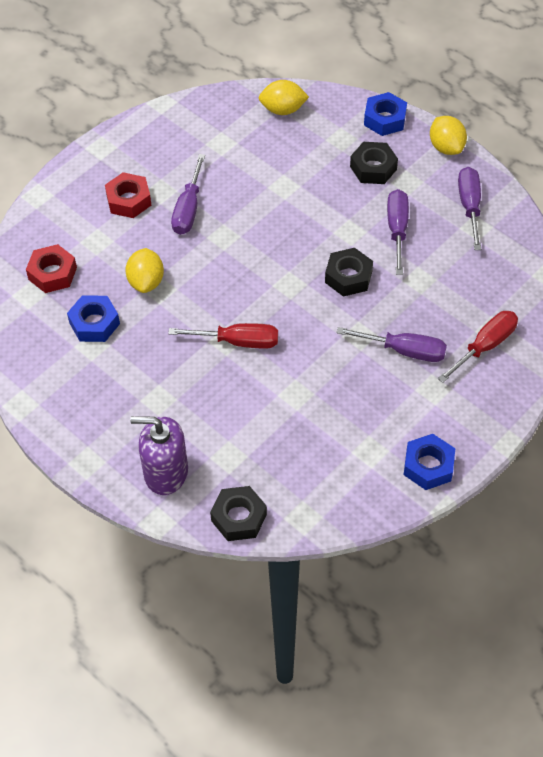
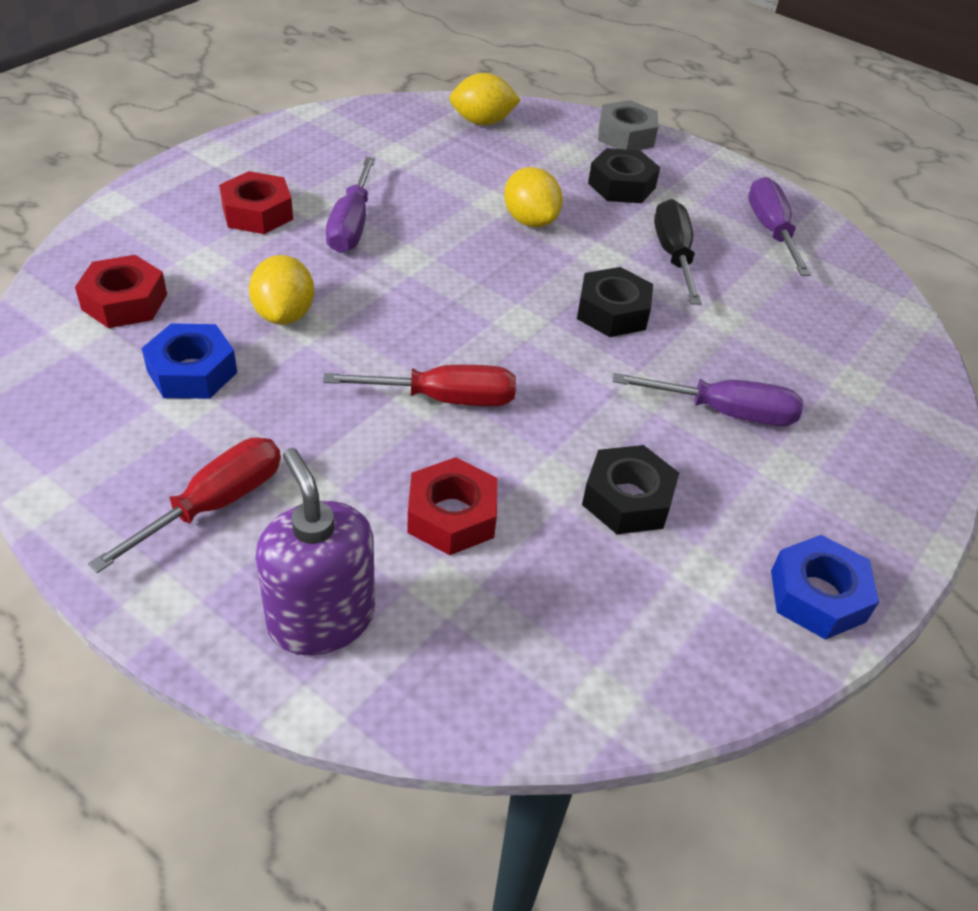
camera: 10 degrees left, 10 degrees down
purple soap dispenser [130,416,188,495] -> purple soap dispenser turned 60 degrees clockwise [255,448,375,655]
black nut [210,486,267,541] -> black nut moved to [582,445,679,534]
blue nut [364,92,407,136] -> grey nut [598,100,658,150]
purple screwdriver [387,189,409,275] -> black screwdriver [654,199,702,305]
yellow lemon [430,116,467,155] -> yellow lemon moved to [504,167,563,228]
red screwdriver [437,311,518,383] -> red screwdriver moved to [88,437,281,573]
none -> red nut [407,457,497,555]

